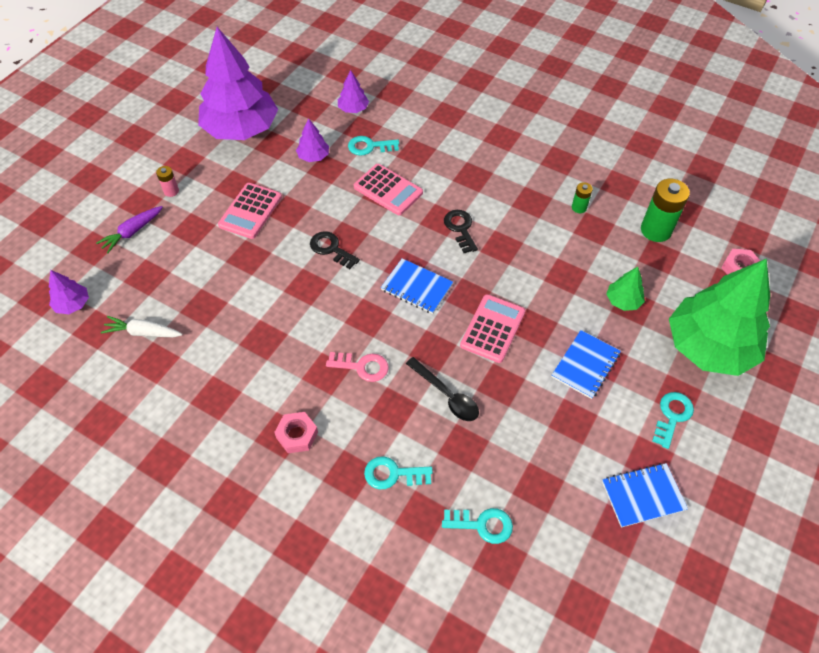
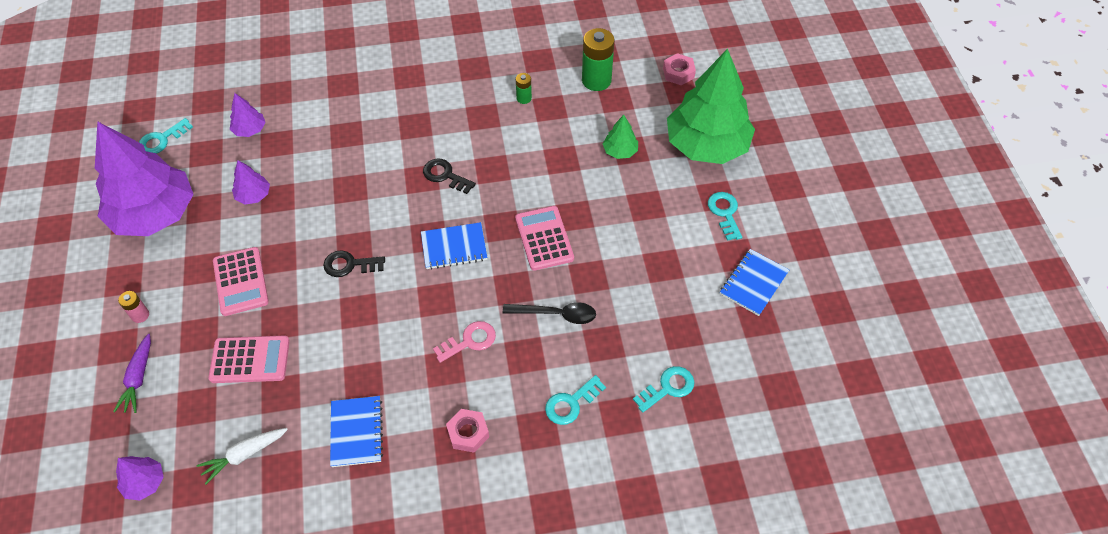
camera: 40 degrees left, 0 degrees up
turquoise key [348,136,399,156] -> turquoise key moved to [139,118,193,154]
pink calculator [354,164,423,215] -> pink calculator moved to [208,335,290,383]
blue notebook [552,330,621,399] -> blue notebook moved to [330,396,383,467]

